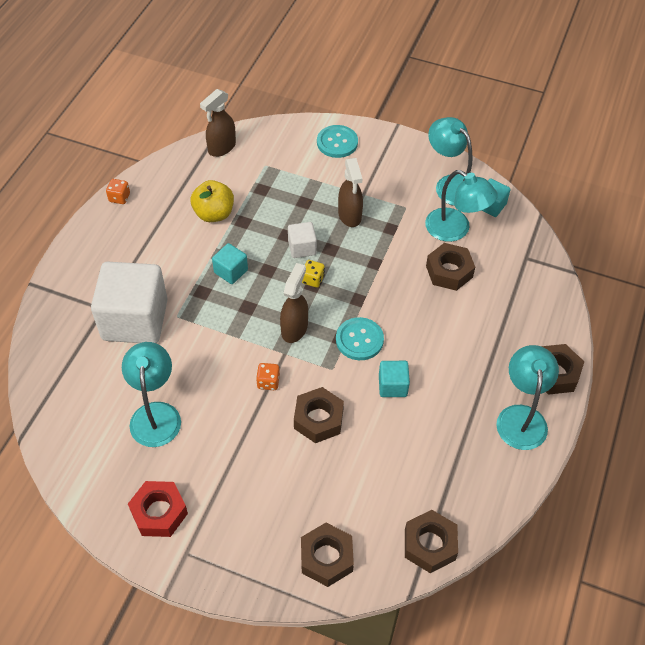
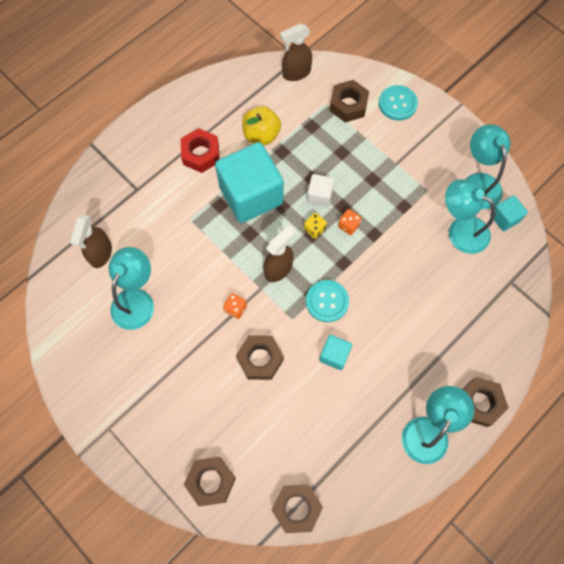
camera: 25 degrees right, 15 degrees up
white cube [91,262,168,343] -> none
orange dice [106,179,130,204] -> orange dice moved to [338,209,362,235]
red nut [128,481,188,537] -> red nut moved to [181,128,220,173]
turquoise cube [212,243,248,284] -> turquoise cube [215,142,284,223], size x2.21
brown spray bottle [338,158,363,227] -> brown spray bottle moved to [70,215,112,268]
turquoise lamp [425,170,498,242] -> turquoise lamp turned 150 degrees clockwise [445,179,495,254]
brown nut [426,243,475,291] -> brown nut moved to [330,80,369,123]

